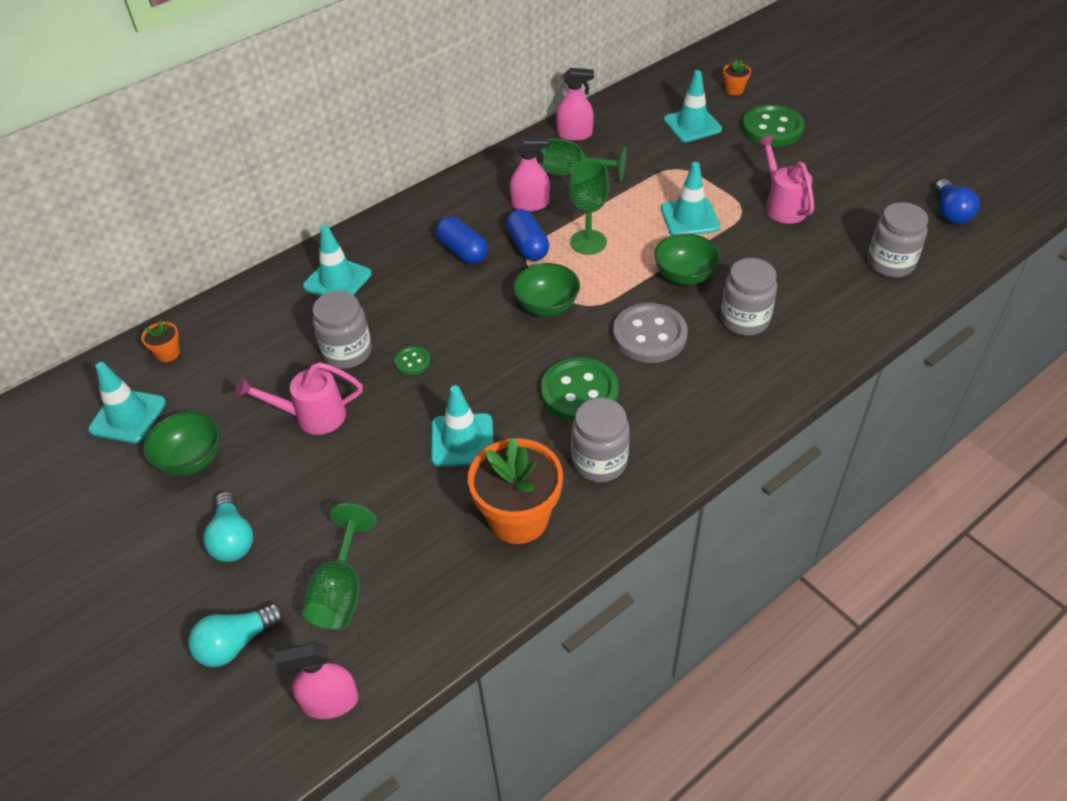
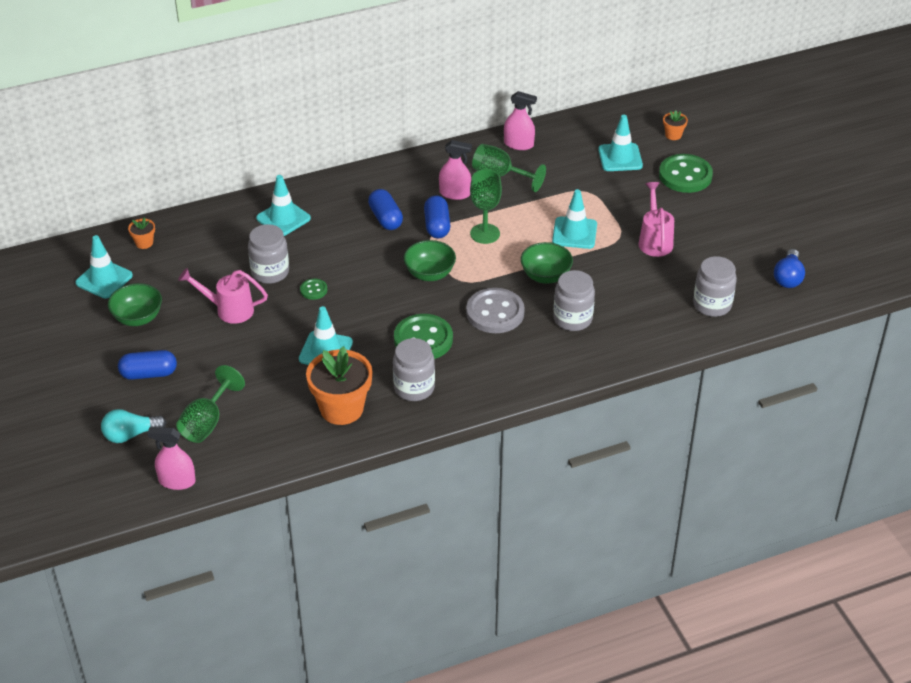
camera: 15 degrees right, 5 degrees down
turquoise light bulb [203,491,253,562] -> blue capsule [118,350,177,380]

